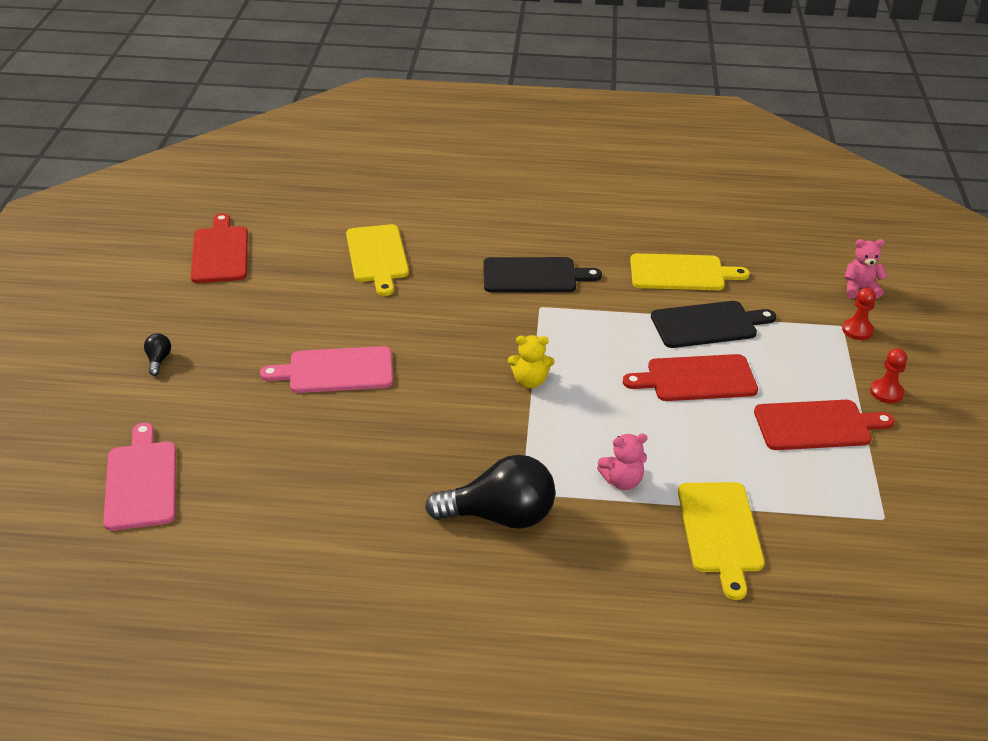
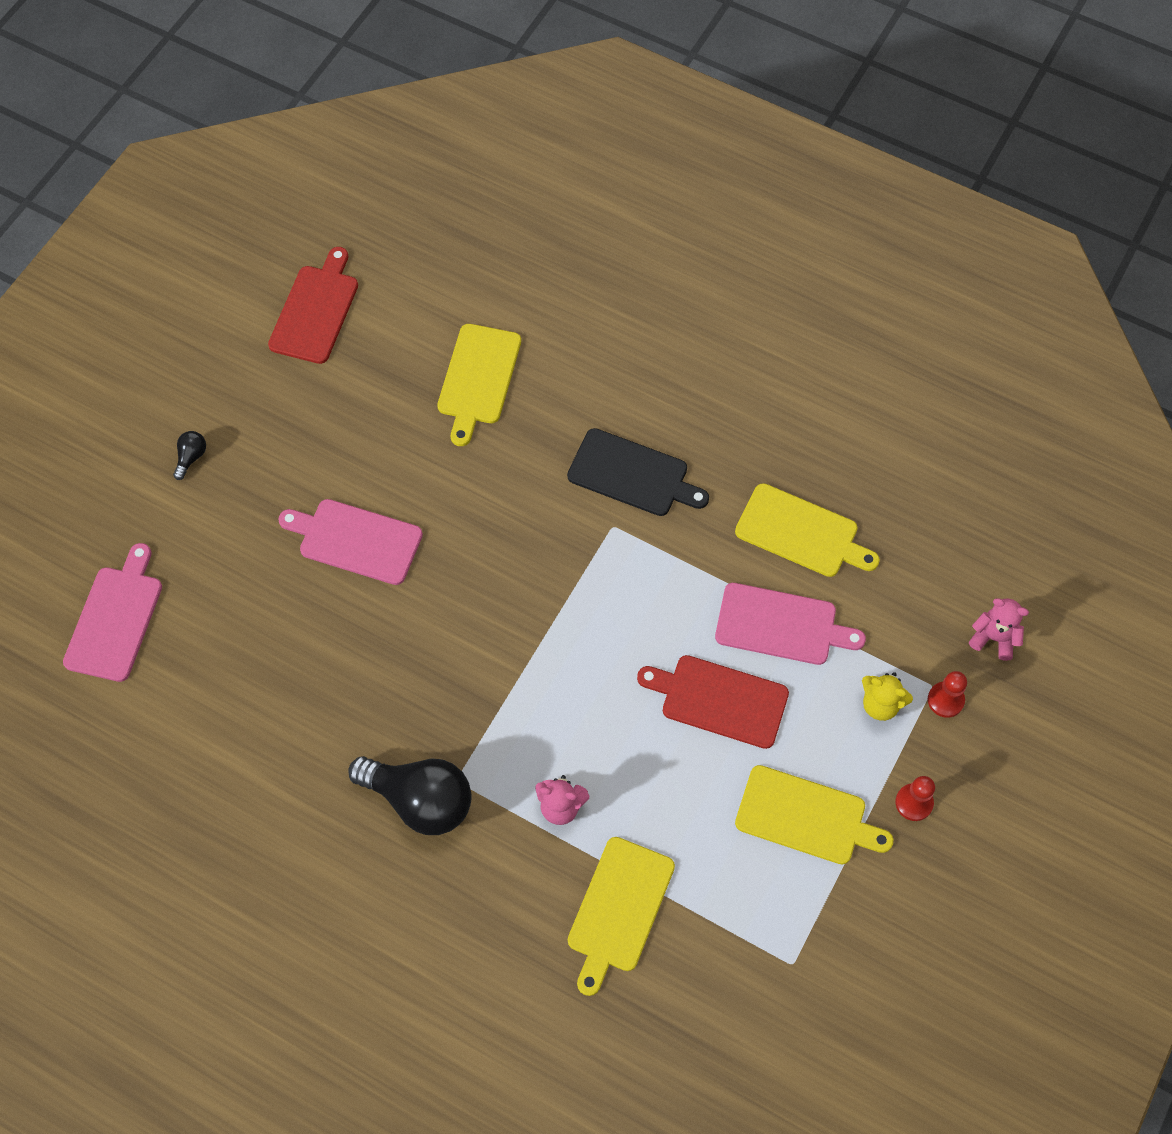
camera: 25 degrees right, 25 degrees up
yellow teddy bear [508,335,554,388] -> yellow teddy bear moved to [862,672,913,721]
black cutting board [651,301,776,348] -> pink cutting board [715,583,866,665]
red cutting board [754,400,895,450] -> yellow cutting board [735,765,893,864]

